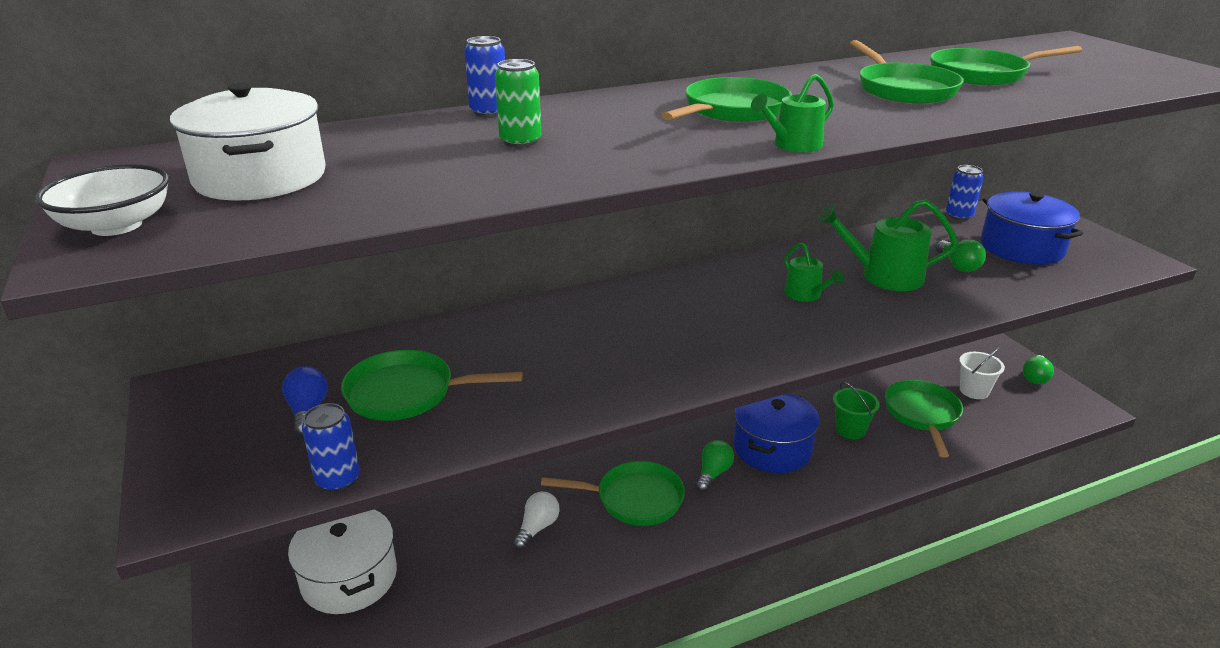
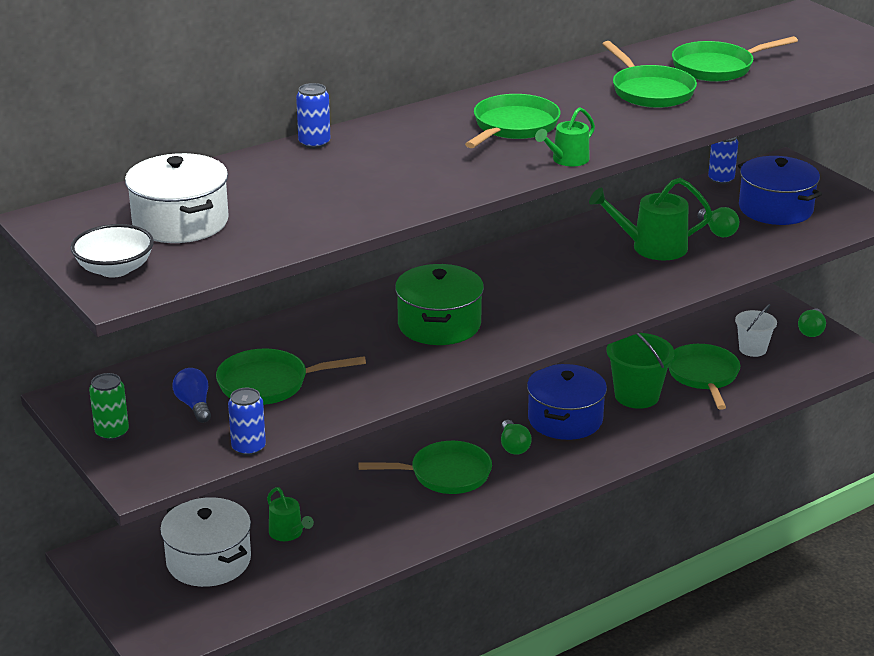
camera: 10 degrees left, 0 degrees up
green can [495,59,541,147] -> green can moved to [89,373,129,440]
white light bulb [512,492,560,550] -> none
green light bulb [695,440,734,492] -> green light bulb turned 150 degrees clockwise [501,420,532,455]
green watering can [784,243,844,302] -> green watering can moved to [267,487,314,541]
green bucket [833,382,879,439] -> green bucket [607,333,674,409], size x1.55
none -> green pot [395,264,484,345]

